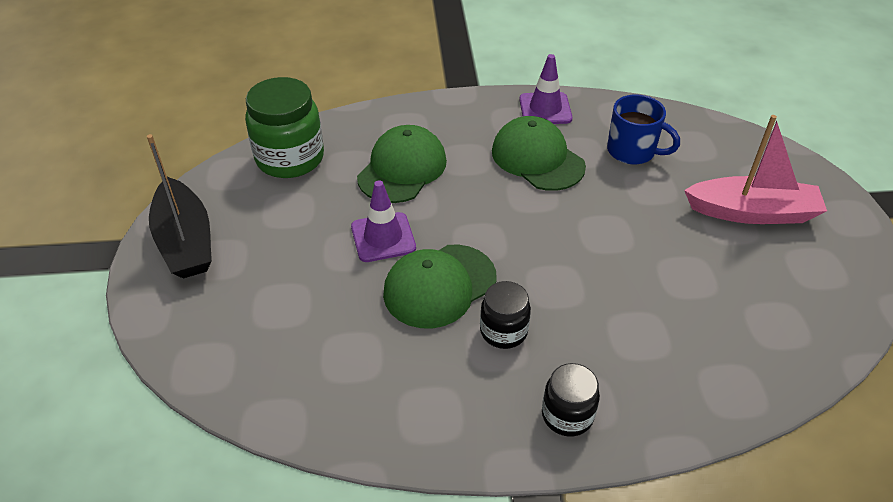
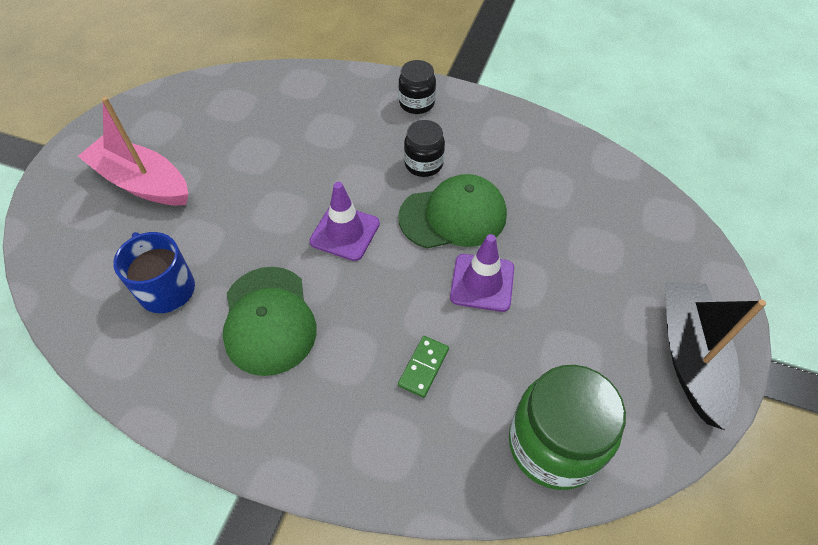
camera: 155 degrees left, 10 degrees up
green cap [357,125,447,203] -> green domino [398,336,449,398]
purple traffic cone [519,54,573,124] -> purple traffic cone moved to [310,182,380,261]

